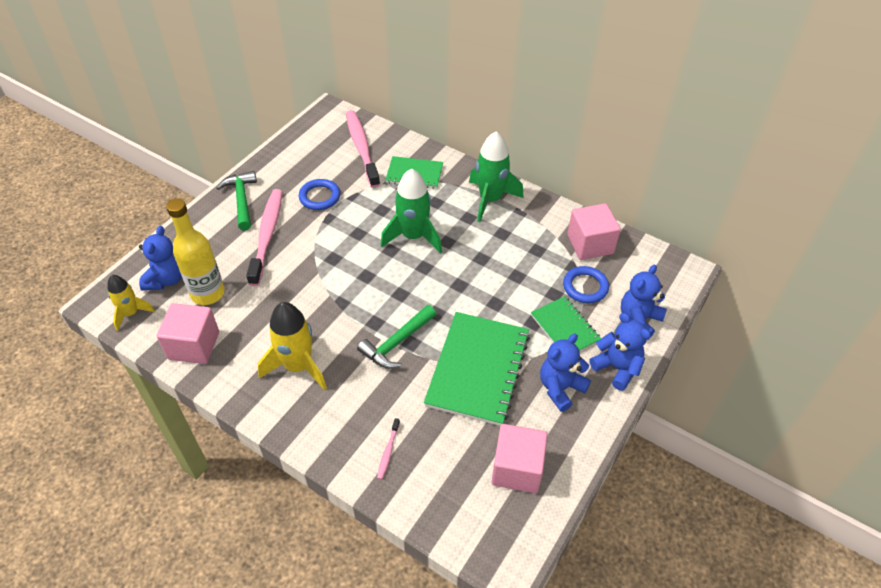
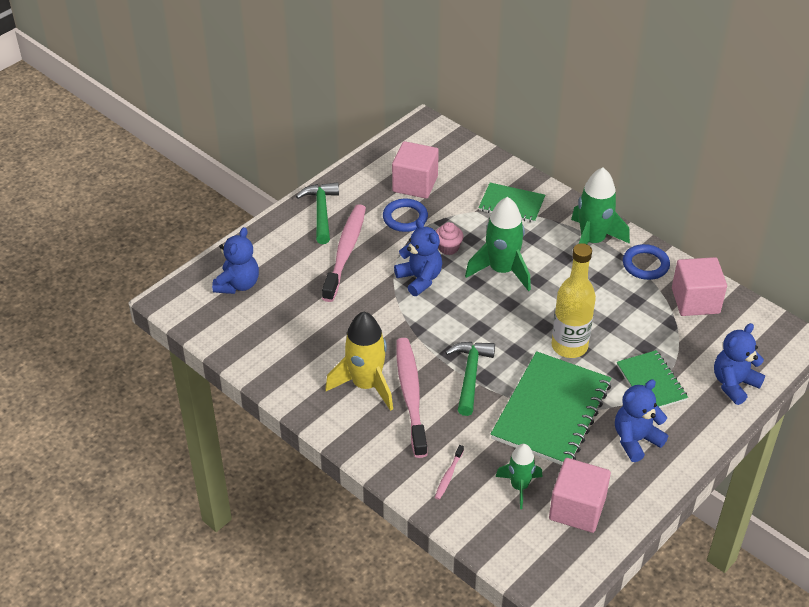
camera: 10 degrees right, 5 degrees down
yellow rocket [107,275,155,331] -> none
pink cube [157,303,219,364] -> pink cube moved to [392,141,439,199]
yellow bottle [166,198,225,305] -> yellow bottle moved to [551,243,596,358]
pink toothbrush [346,110,380,188] -> pink toothbrush moved to [397,338,428,458]
green hammer [357,305,436,369] -> green hammer turned 135 degrees clockwise [445,342,495,416]
blue ring [563,266,609,303] -> blue ring moved to [623,244,670,280]
blue teddy bear [589,313,651,391] -> blue teddy bear moved to [394,219,442,296]
none -> pink cupcake [436,222,464,255]
none -> green rocket [495,444,543,509]

